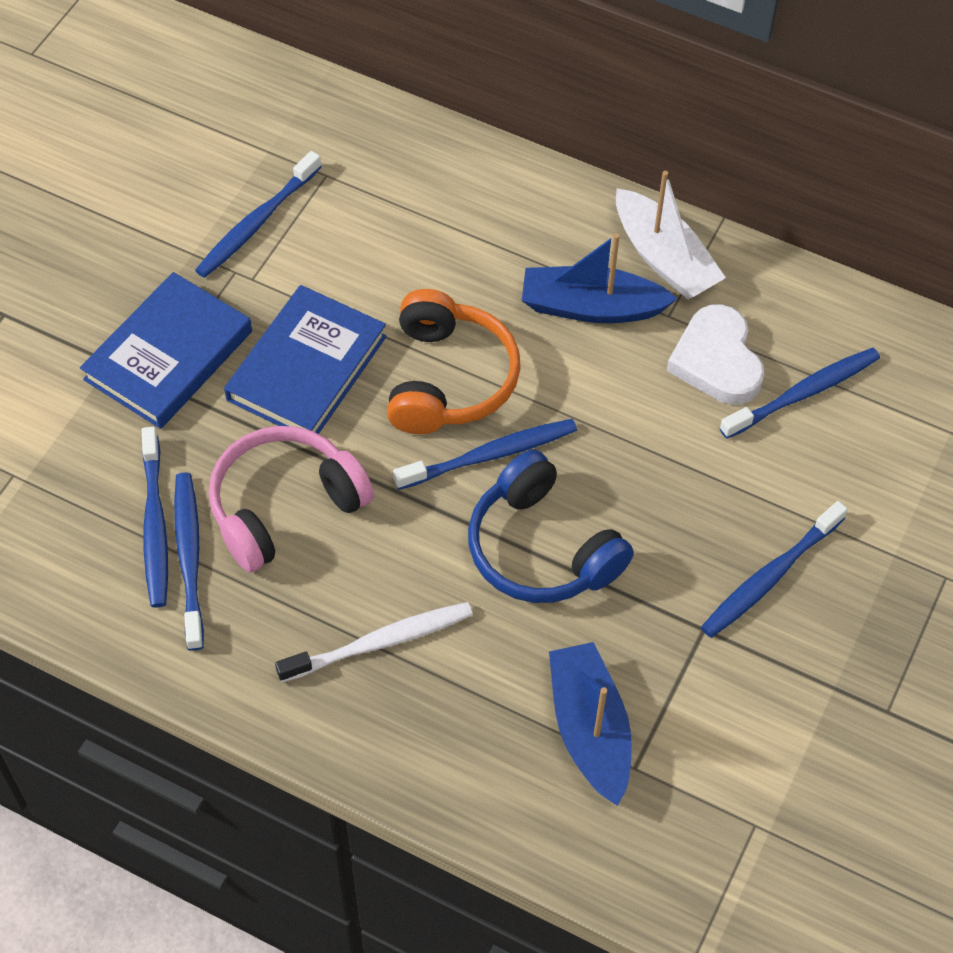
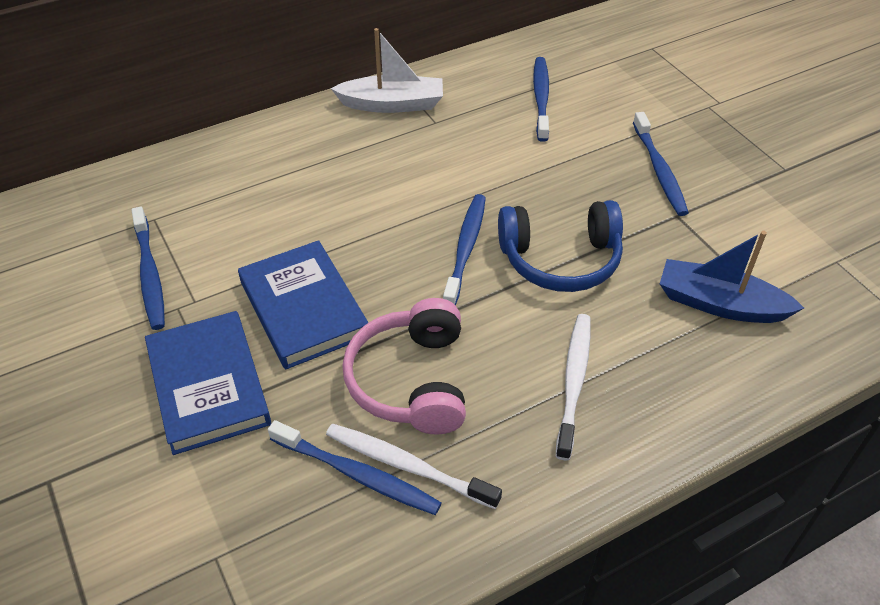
camera: 55 degrees left, 10 degrees down
blue toothbrush [174,472,204,651] -> white toothbrush [326,424,502,509]
orange headphones [387,289,521,434] -> none
blue boat [522,233,678,323] -> none
white heart [667,304,765,405] -> none

